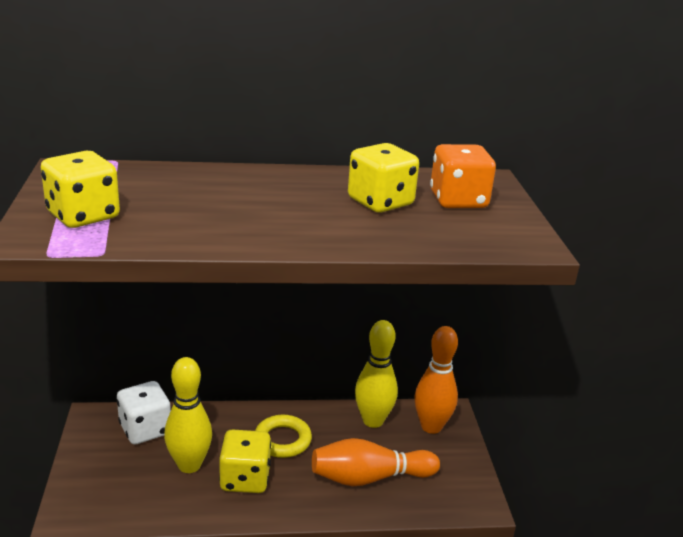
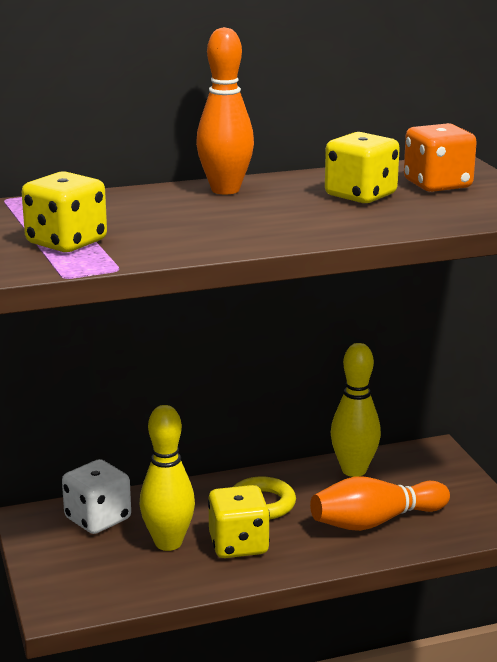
camera: 10 degrees left, 5 degrees down
orange bowling pin [414,326,458,434] -> orange bowling pin moved to [196,27,254,194]

